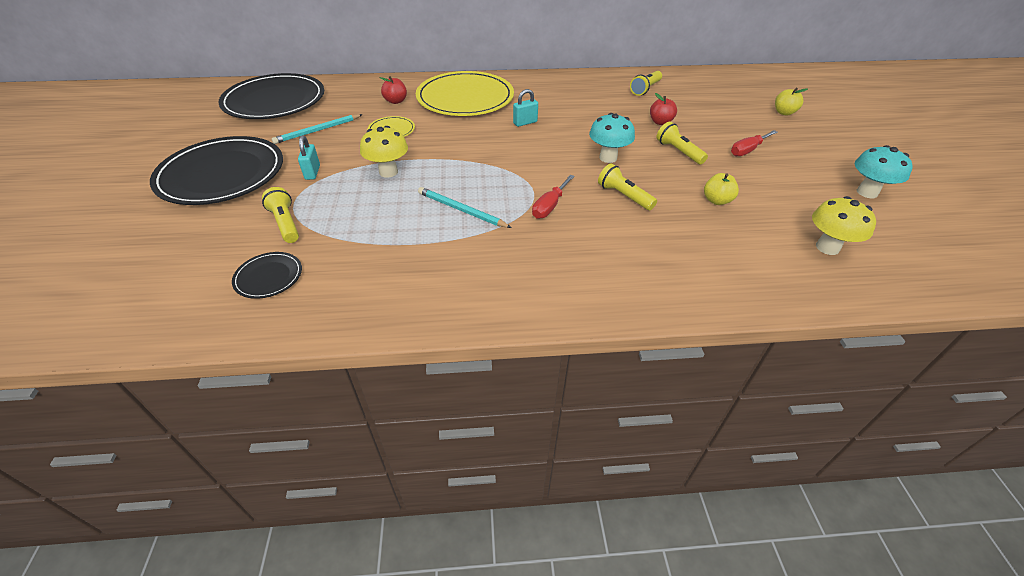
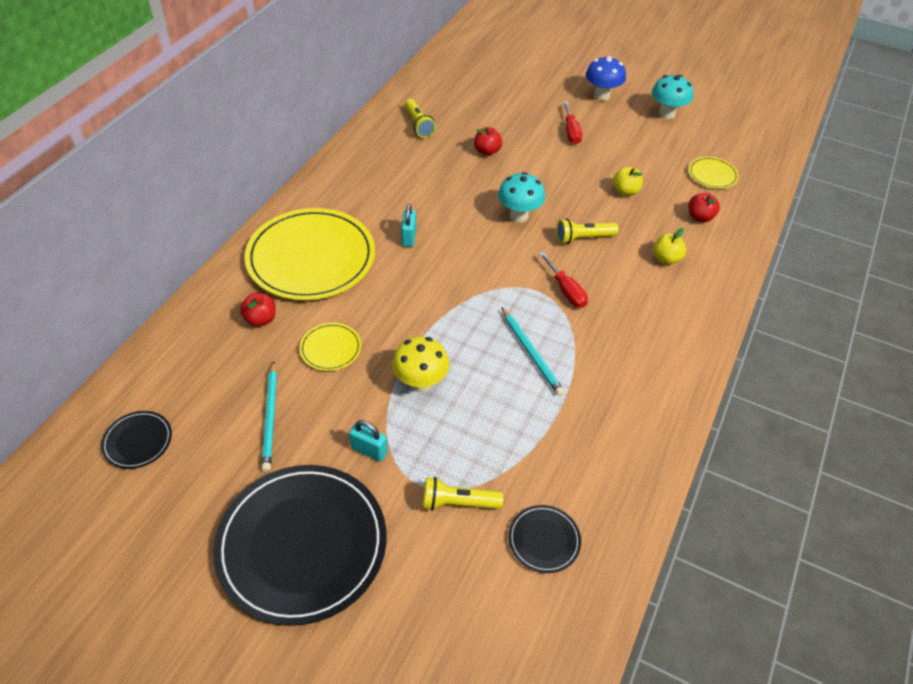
camera: 60 degrees left, 5 degrees up
black plate [218,73,324,119] -> black plate [101,411,172,469], size x0.43
turquoise pencil [418,187,512,228] -> turquoise pencil turned 90 degrees counterclockwise [502,308,564,396]
yellow flashlight [657,122,708,164] -> none
yellow apple [775,87,808,116] -> yellow apple moved to [653,228,686,265]
yellow mushroom [812,196,876,255] -> yellow plate [688,157,739,189]
none -> blue mushroom [586,56,626,101]
none -> red apple [688,193,720,223]

